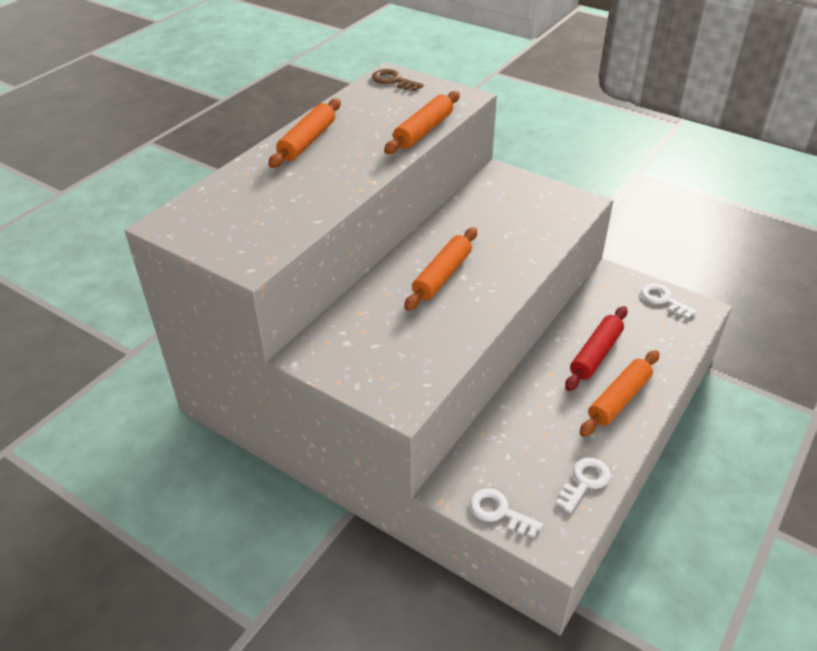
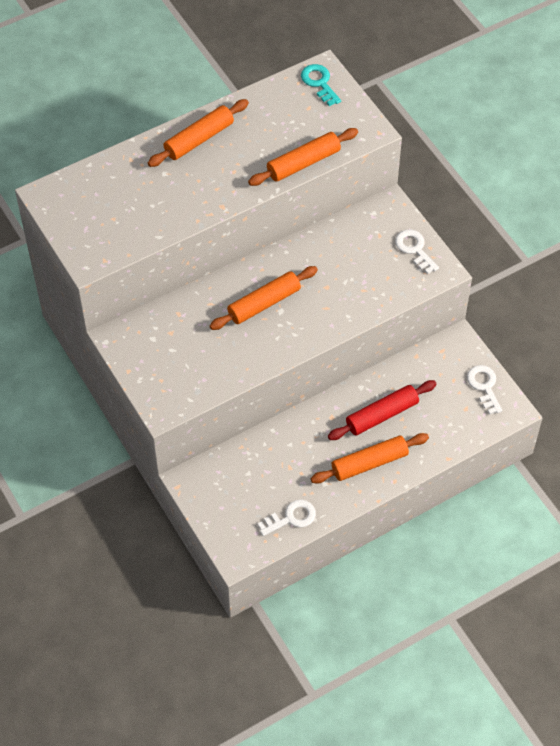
camera: 25 degrees right, 15 degrees up
brown key [372,69,424,91] -> turquoise key [301,64,341,106]
white key [470,488,543,538] -> white key moved to [395,229,439,274]

